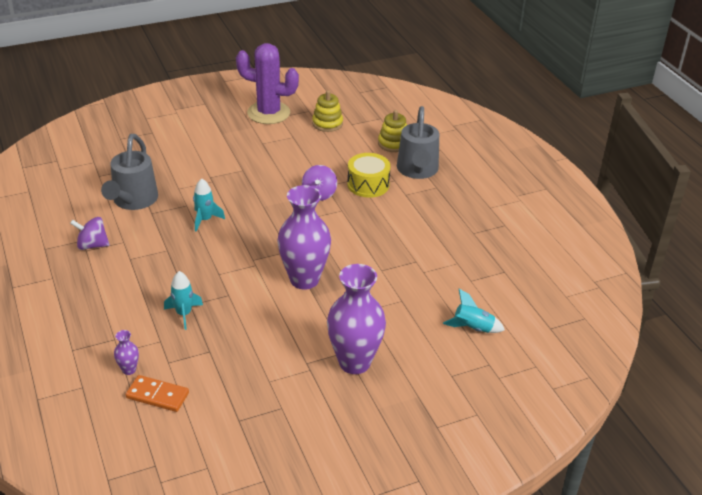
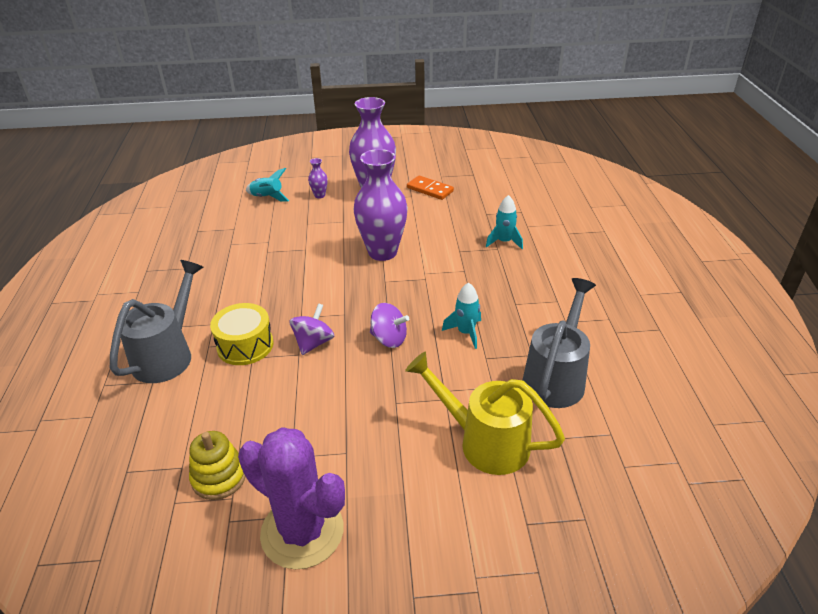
camera: 160 degrees left, 0 degrees up
purple spinning top [70,217,110,250] -> purple spinning top moved to [370,303,409,348]
purple vase [114,330,139,375] -> purple vase moved to [308,158,328,199]
orange domino [126,375,189,412] -> orange domino moved to [407,175,454,200]
yellow stacking toy [378,110,407,152] -> none
none -> yellow watering can [405,352,565,475]

